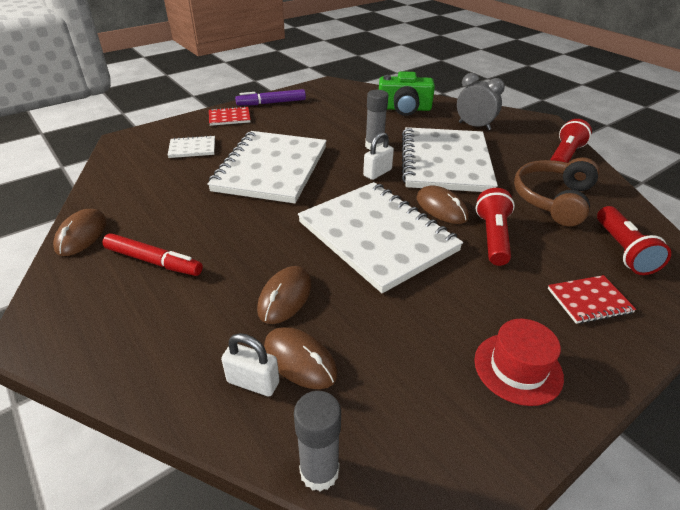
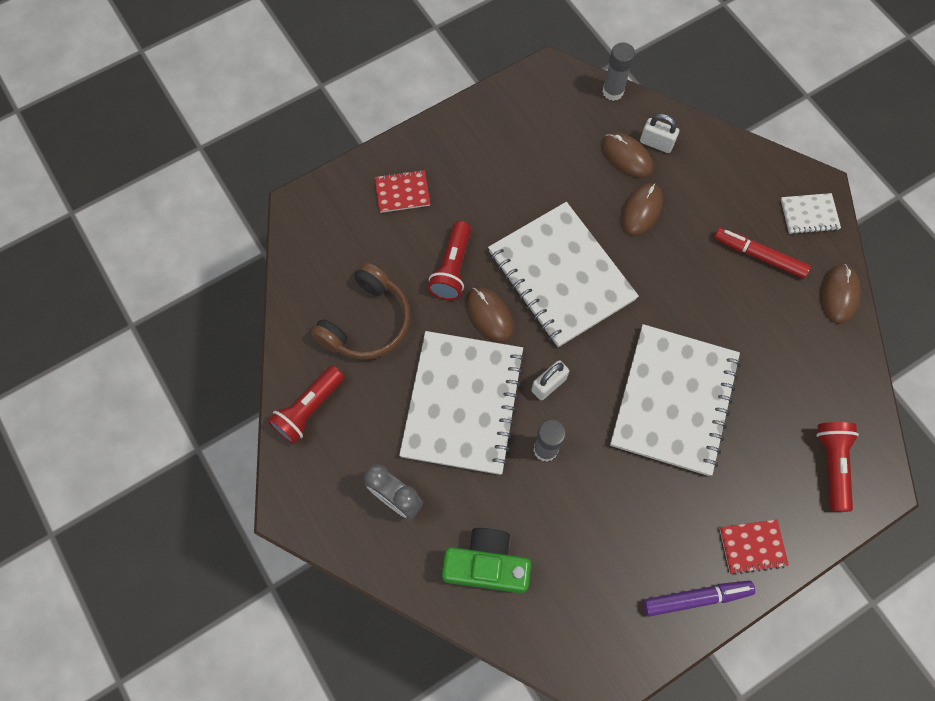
camera: 175 degrees left, 30 degrees up
white notebook [168,135,215,158] -> white notebook moved to [781,193,841,234]
red hat [474,319,564,406] -> none
red flashlight [597,206,671,275] -> red flashlight moved to [816,422,859,512]

